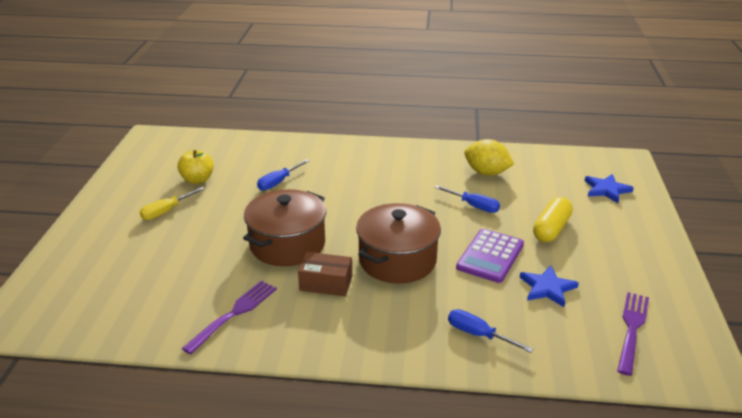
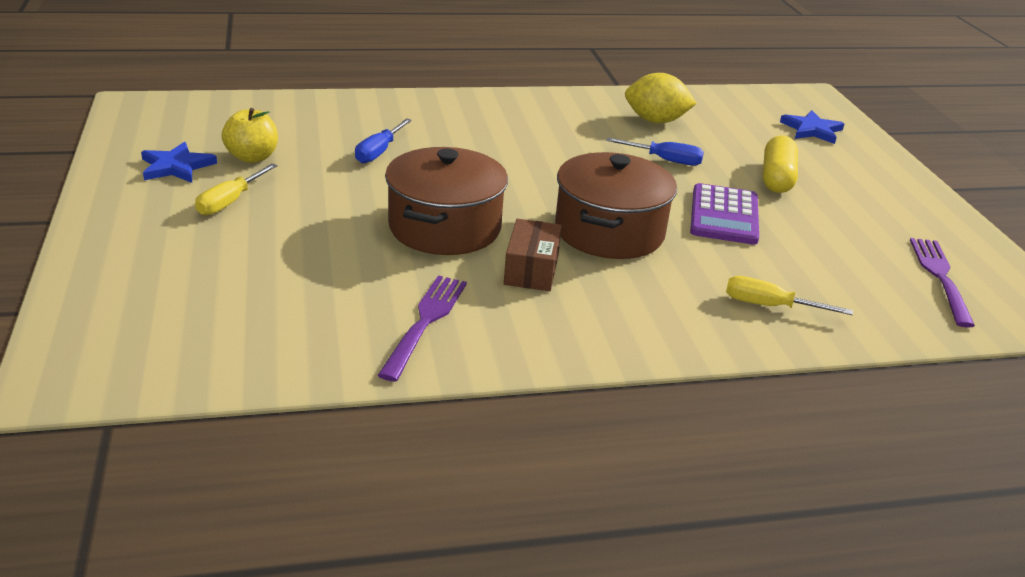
camera: 20 degrees left, 0 degrees up
brown box [298,252,352,296] -> brown box turned 75 degrees counterclockwise [504,219,562,291]
blue screwdriver [448,309,533,353] -> yellow screwdriver [726,276,853,315]
blue star [520,266,579,307] -> blue star moved to [141,142,217,183]

